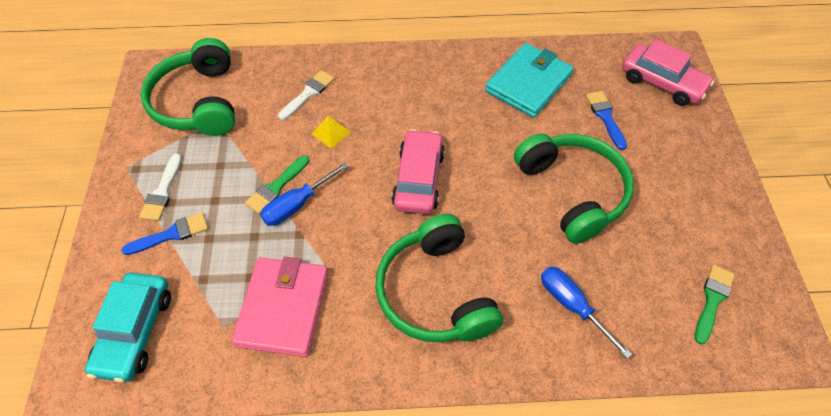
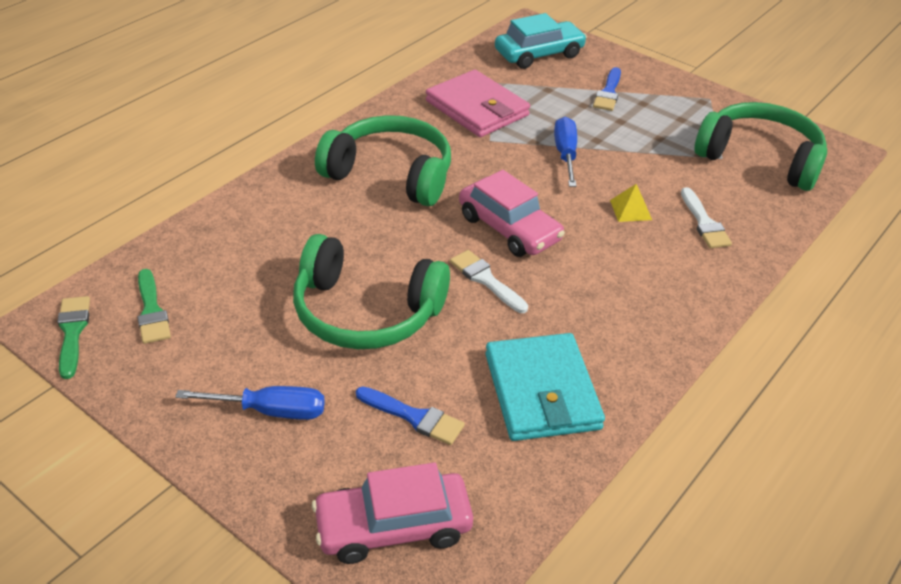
camera: 130 degrees right, 15 degrees down
turquoise car [85,273,171,382] -> turquoise car turned 105 degrees clockwise [495,13,587,69]
white brush [139,153,182,221] -> white brush moved to [450,250,528,313]
green brush [245,155,309,214] -> green brush moved to [57,296,90,379]
blue screwdriver [541,266,632,359] -> blue screwdriver moved to [175,386,325,420]

